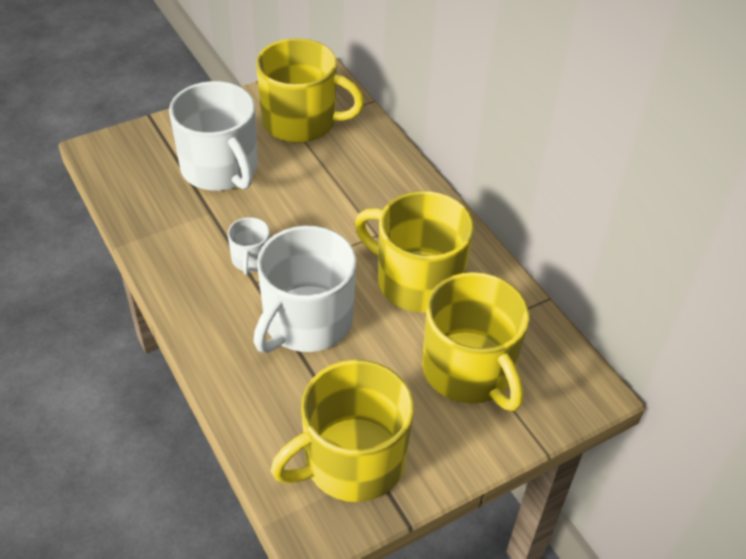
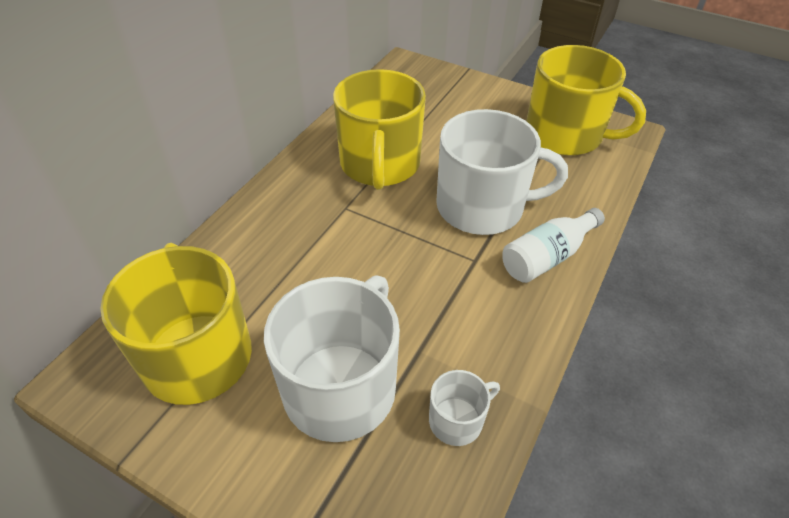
camera: 120 degrees left, 0 degrees up
white mug [228,217,270,275] -> white mug moved to [429,370,500,446]
yellow mug [422,272,529,411] -> none
none -> white bottle [503,208,605,283]

